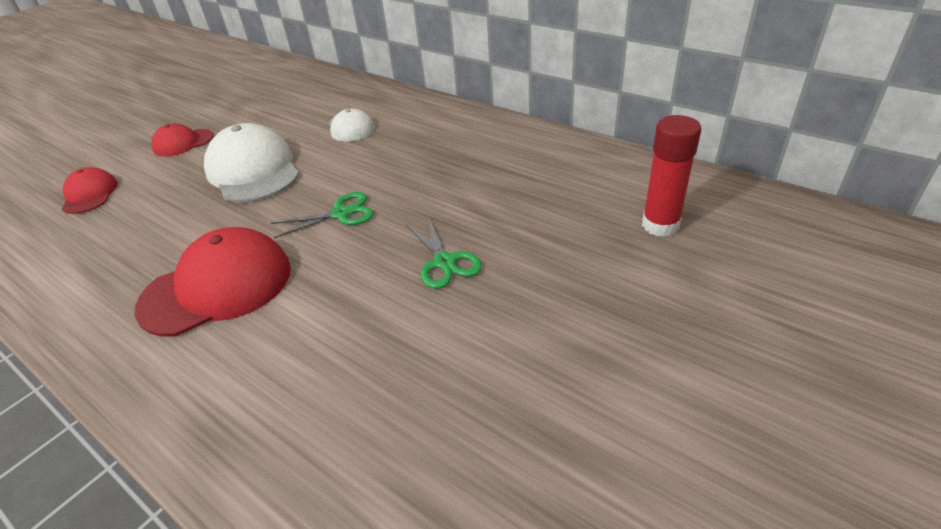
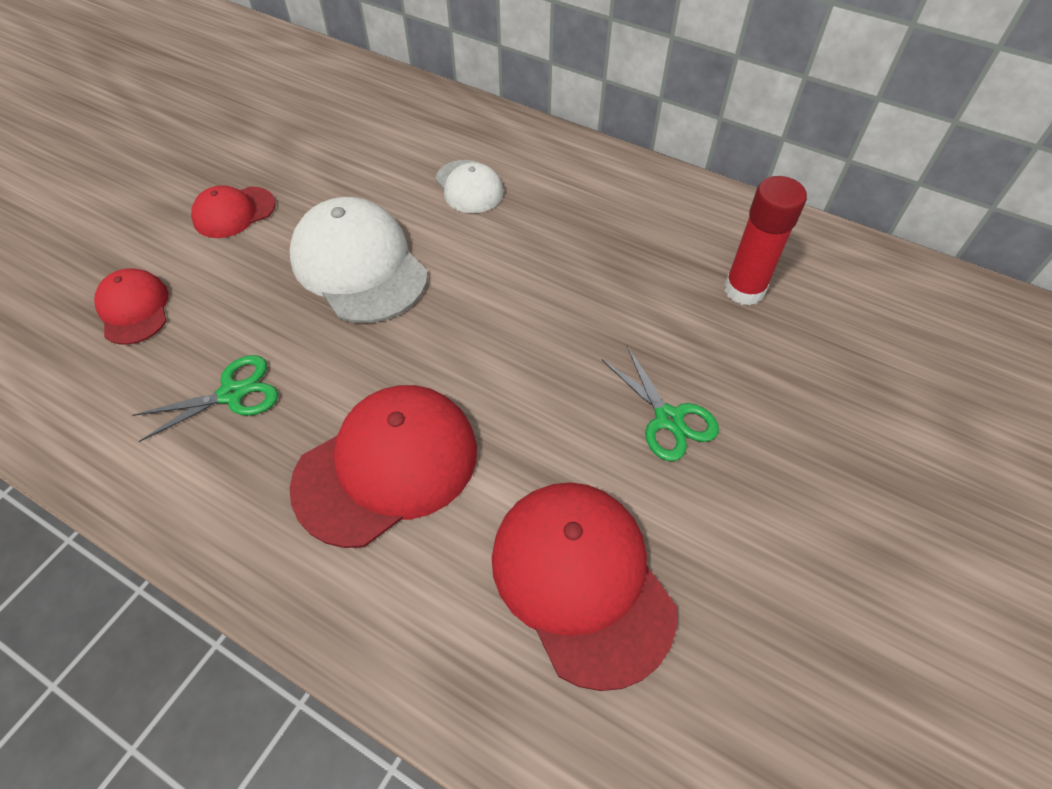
camera: 10 degrees left, 15 degrees up
green scissors [271,192,374,238] -> green scissors moved to [132,355,278,442]
red glue stick [642,115,701,237] -> red glue stick moved to [724,176,807,306]
none -> red cap [492,482,677,691]

